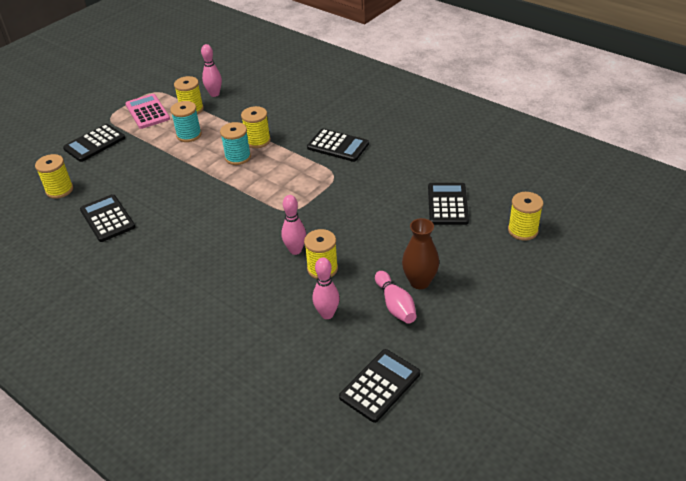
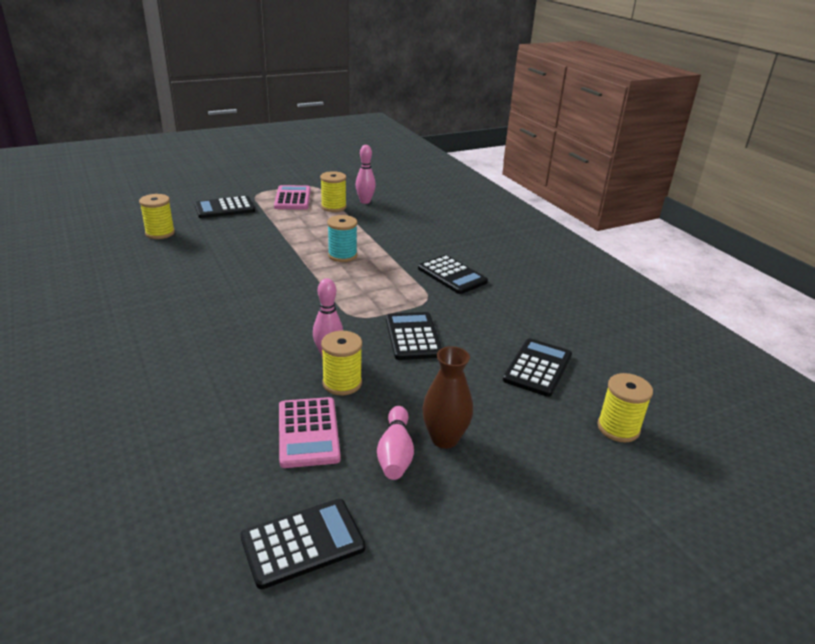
camera: 20 degrees right, 10 degrees down
black calculator [80,194,135,242] -> black calculator moved to [386,312,442,360]
turquoise spool [170,101,202,142] -> none
yellow spool [241,106,271,148] -> none
pink bowling pin [313,257,340,319] -> pink calculator [279,397,341,468]

